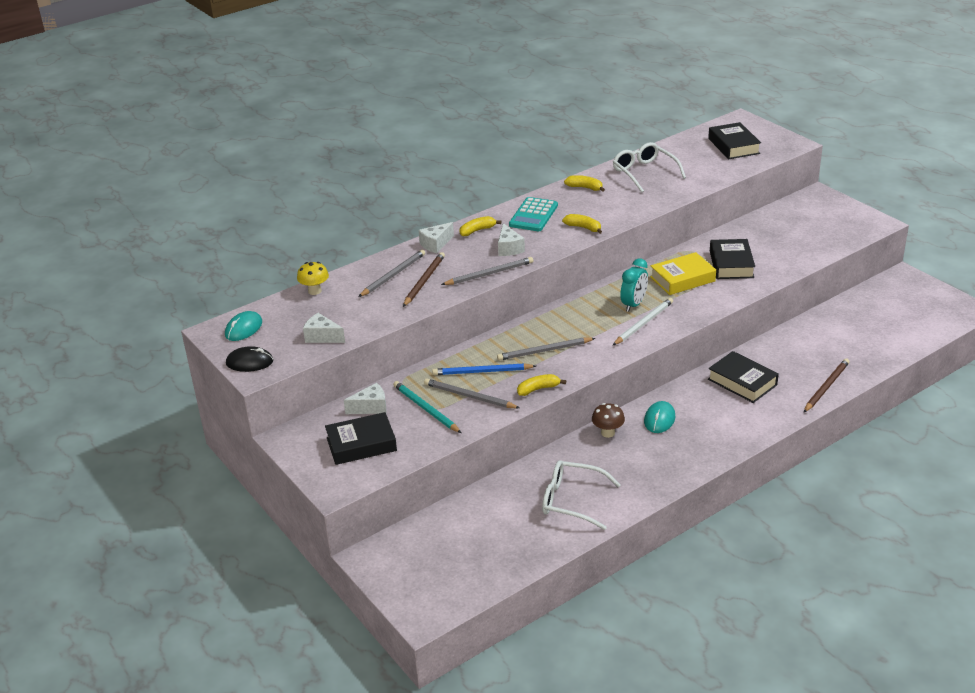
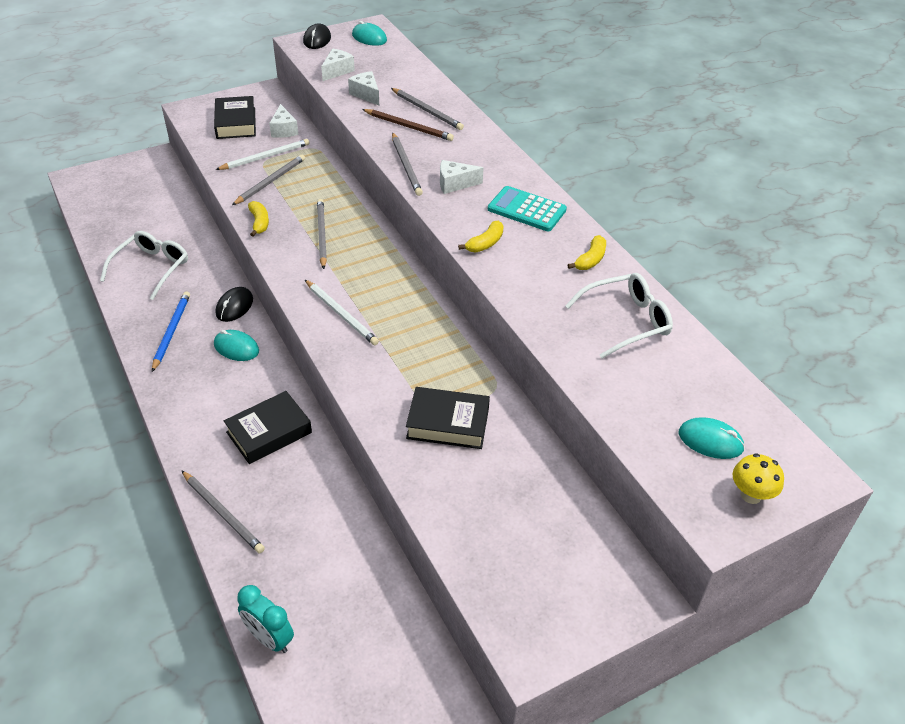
camera: 95 degrees right, 10 degrees up
yellow mushroom [297,262,329,295] -> yellow mushroom moved to [733,453,784,504]
turquoise pencil [393,381,461,433] -> white pencil [215,139,309,170]
white cheese [419,222,454,253] -> white cheese moved to [348,71,379,106]
blue pencil [432,364,536,375] -> blue pencil moved to [152,291,190,372]
yellow banana [459,216,501,236] -> none
brown mushroom [592,403,625,438] -> black mouse [216,287,253,322]
turquoise clock [620,258,648,312] -> turquoise clock moved to [237,585,294,653]
yellow book [650,252,716,295] -> none
black book [708,122,761,159] -> turquoise mouse [679,417,745,459]
brown pencil [804,358,850,412] -> grey pencil [181,470,265,553]

